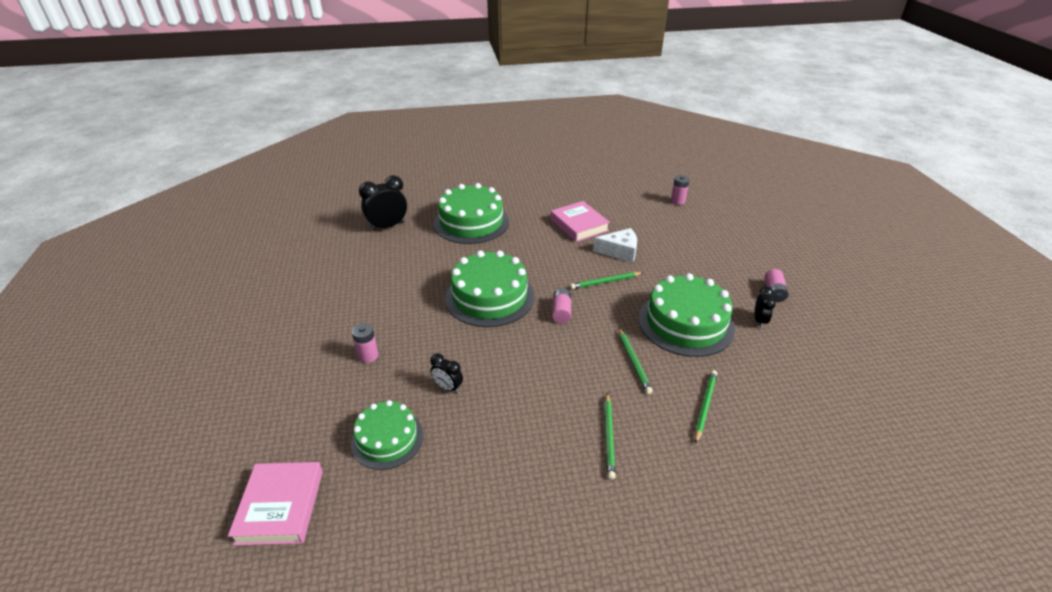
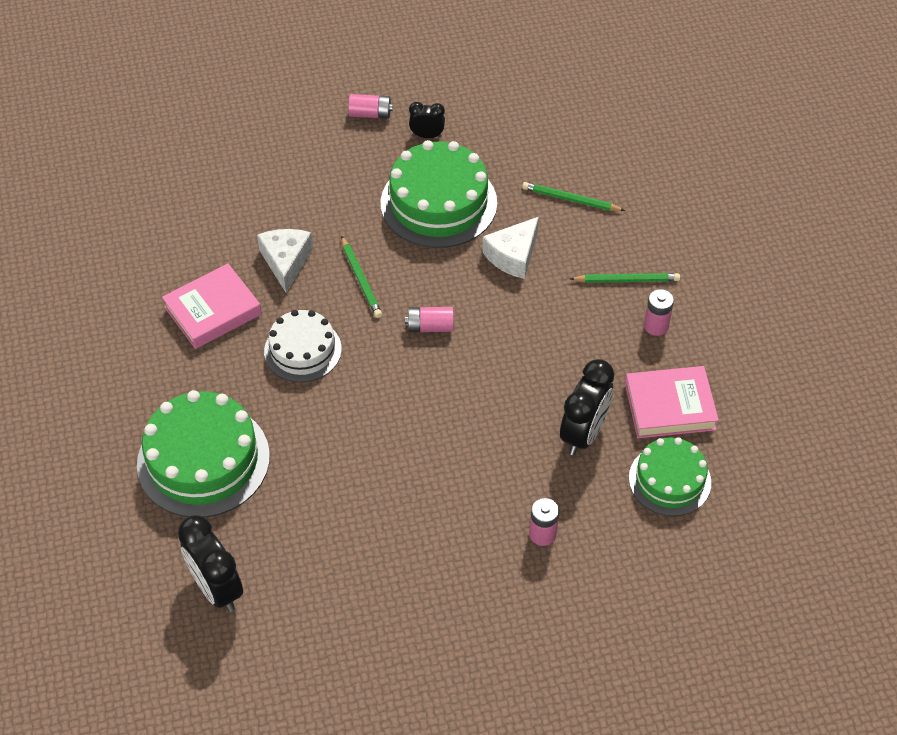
camera: 95 degrees left, 15 degrees up
pink book [228,462,323,546] -> pink book moved to [625,366,719,438]
black clock [430,353,463,393] -> black clock [560,359,614,455], size x1.80
green cake [445,250,534,327] -> none
green pencil [619,328,653,394] -> white cheese [482,217,539,279]
pink battery [671,175,690,205] -> pink battery moved to [644,289,674,336]
none -> white cake [264,310,342,382]

